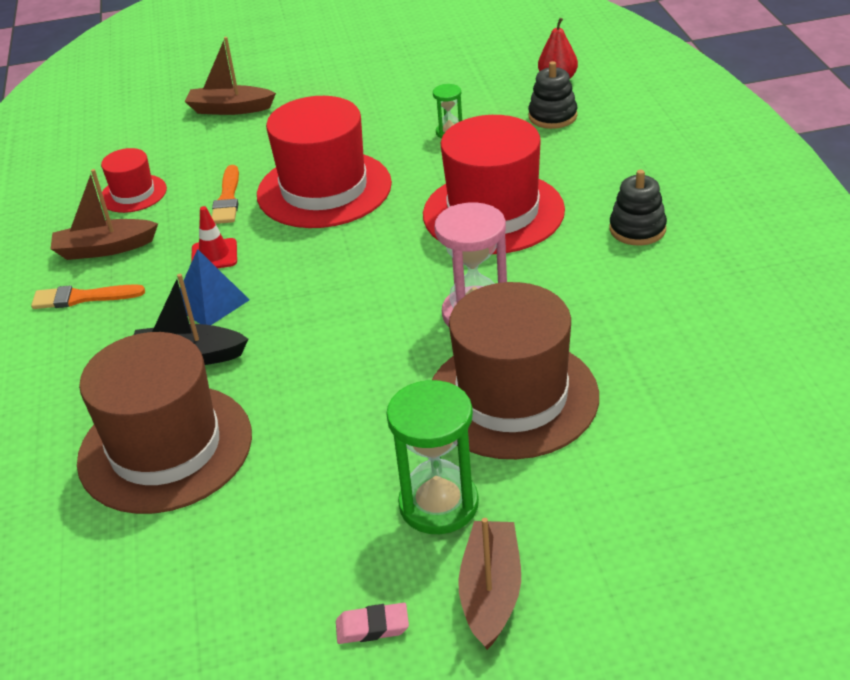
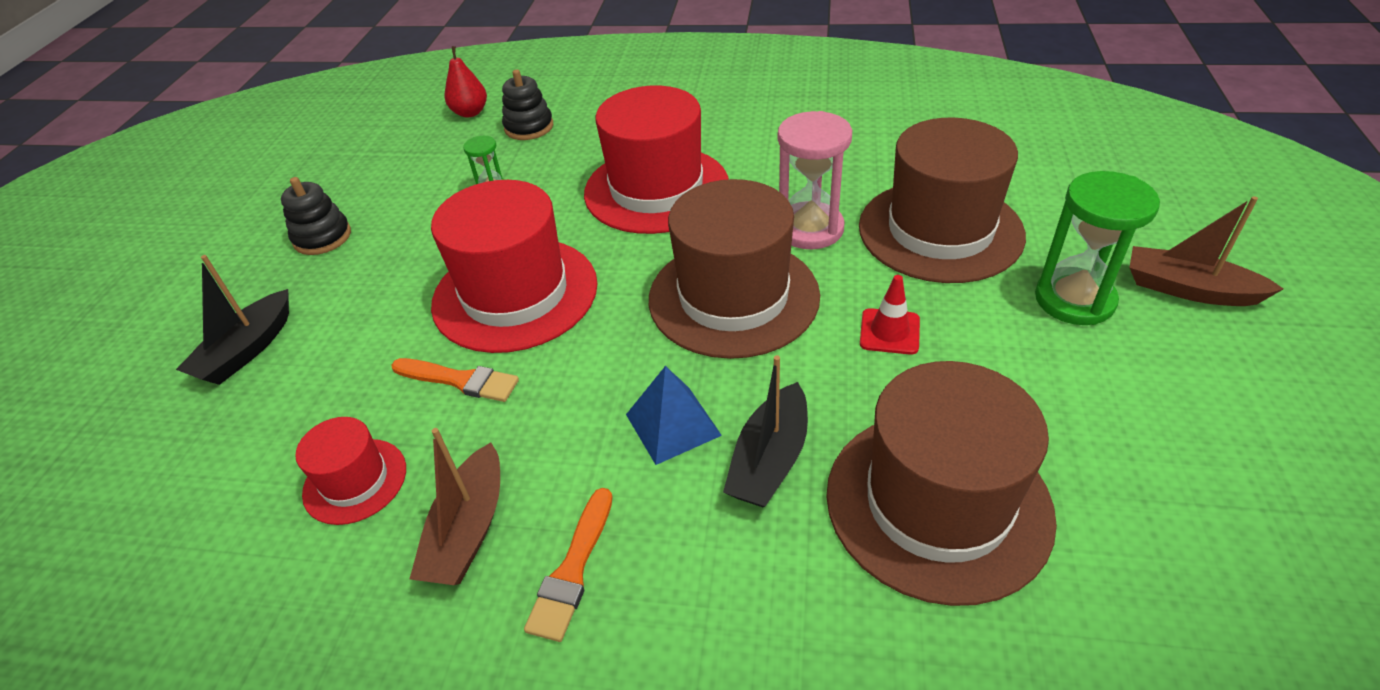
camera: 70 degrees left, 5 degrees up
brown boat [185,37,276,115] -> black boat [176,255,289,385]
red traffic cone [191,206,237,268] -> red traffic cone moved to [860,275,920,355]
pink eraser [336,603,409,644] -> none
black stacking toy [609,170,667,245] -> black stacking toy moved to [281,177,351,255]
none -> brown hat [649,179,820,359]

